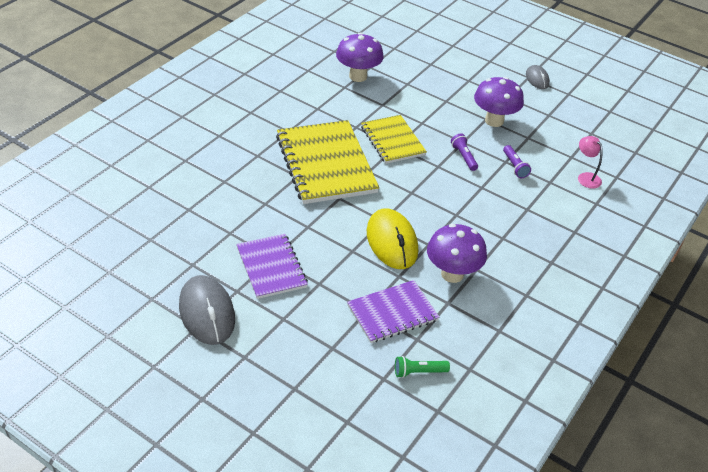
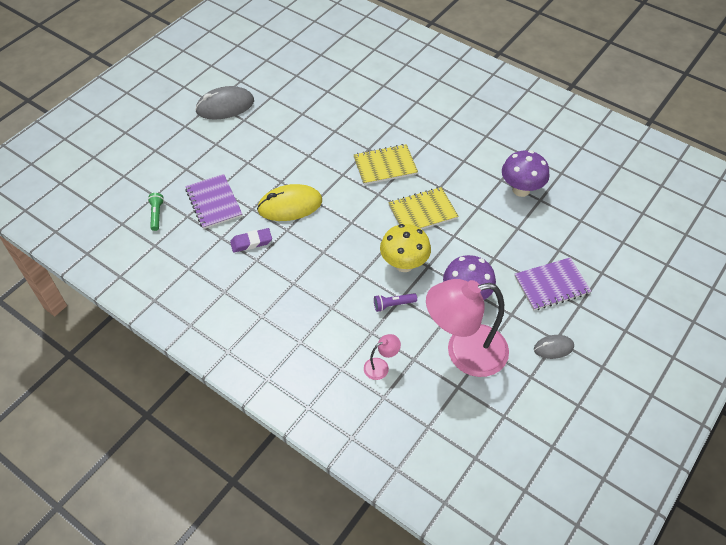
camera: 95 degrees right, 10 degrees up
purple notebook [236,234,308,299] -> purple notebook moved to [515,258,591,310]
yellow notebook [276,120,379,204] -> yellow notebook [354,144,418,185], size x0.60
purple mushroom [427,224,487,283] -> purple eraser [230,228,272,253]
purple flashlight [451,133,478,171] -> yellow mushroom [380,224,431,272]
none -> pink lamp [426,279,509,377]

